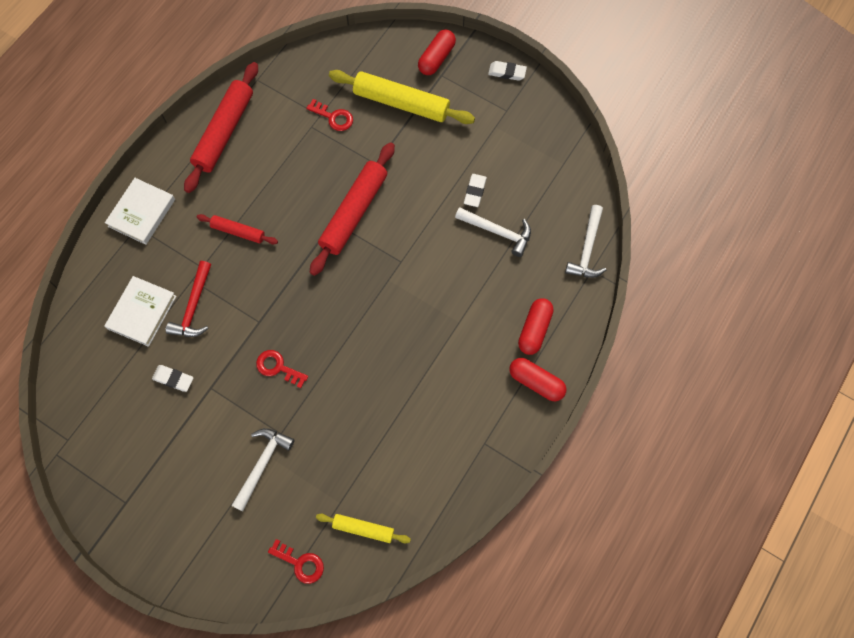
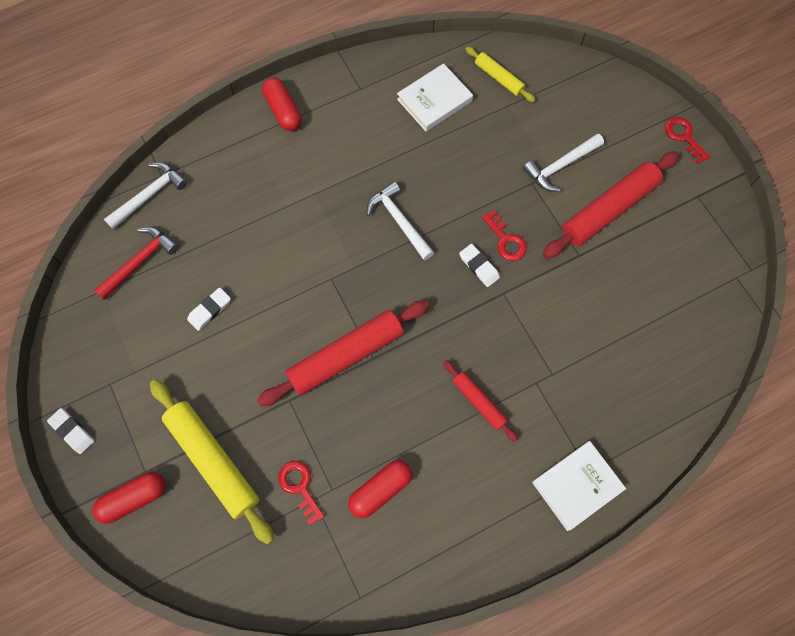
camera: 150 degrees left, 0 degrees up
white book [104,276,176,347] -> white book moved to [397,63,473,131]
white eraser [152,365,194,392] -> white eraser moved to [459,244,500,287]
red hammer [166,261,211,337] -> red hammer moved to [94,227,179,300]
red rolling pin [184,62,258,193] -> red rolling pin moved to [543,151,680,259]
red key [268,539,324,584] -> red key moved to [665,117,710,164]
white hammer [455,207,531,257] -> white hammer moved to [367,182,434,260]
red capsule [518,298,554,355] -> red capsule moved to [348,460,413,518]

